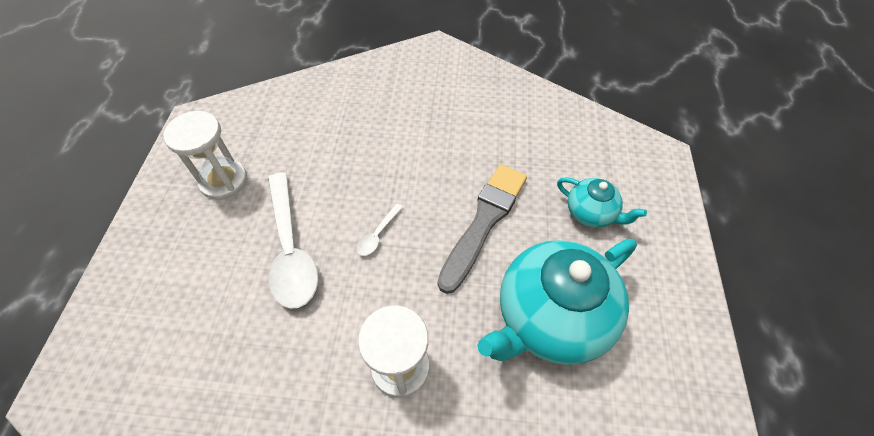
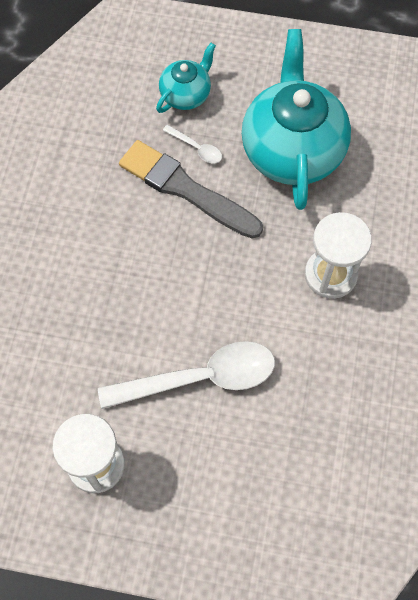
camera: 85 degrees left, 10 degrees up
white spoon [357,203,403,256] -> white spoon moved to [162,125,222,163]
turquoise teapot [477,239,637,365] -> turquoise teapot turned 150 degrees counterclockwise [242,29,351,210]

